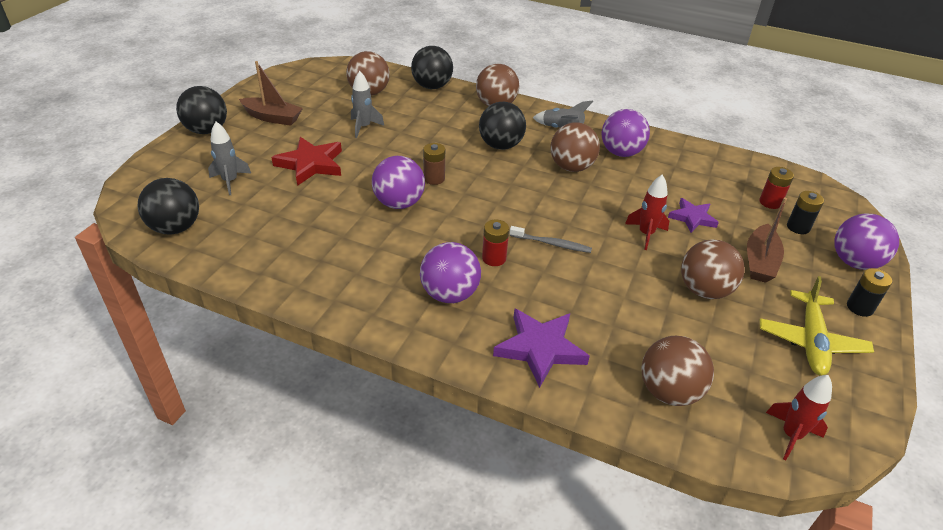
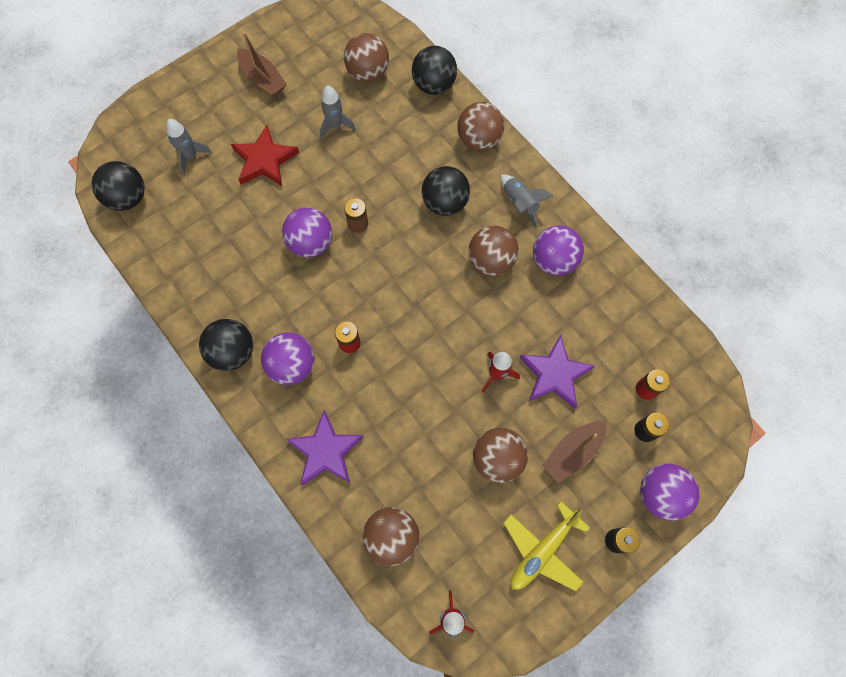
camera: 30 degrees right, 30 degrees up
black ball [176,86,227,134] -> black ball moved to [199,319,253,371]
grey toothbrush [510,226,592,253] -> none
purple star [668,198,719,233] -> purple star [520,335,595,408], size x1.57

